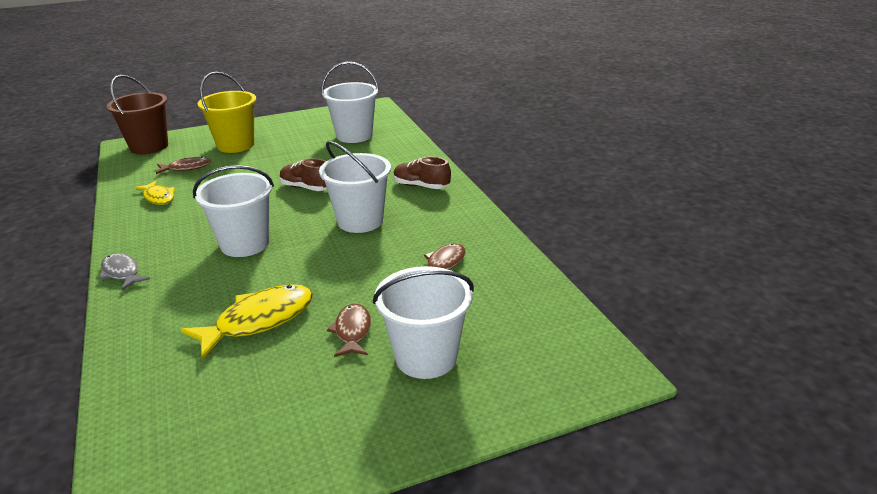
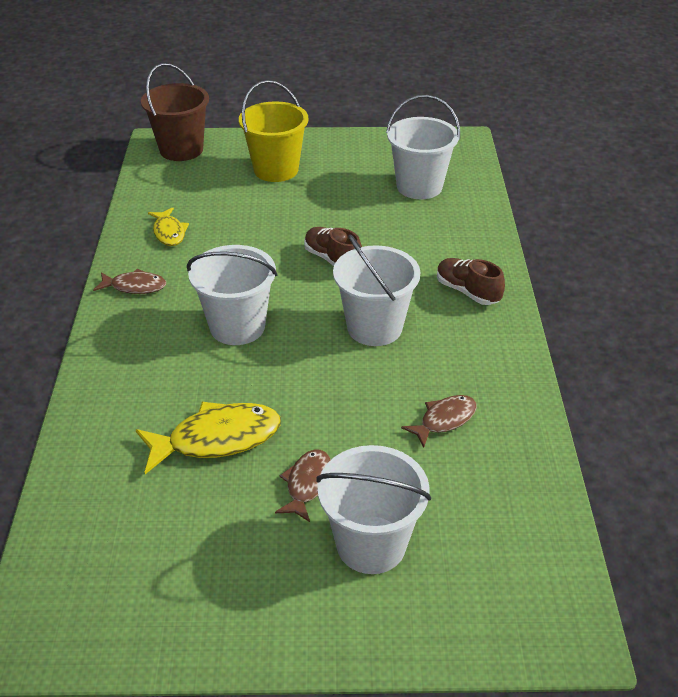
camera: 20 degrees right, 10 degrees up
grey fish [99,253,150,291] -> none
brown fish [156,157,211,174] -> brown fish moved to [93,269,166,294]

